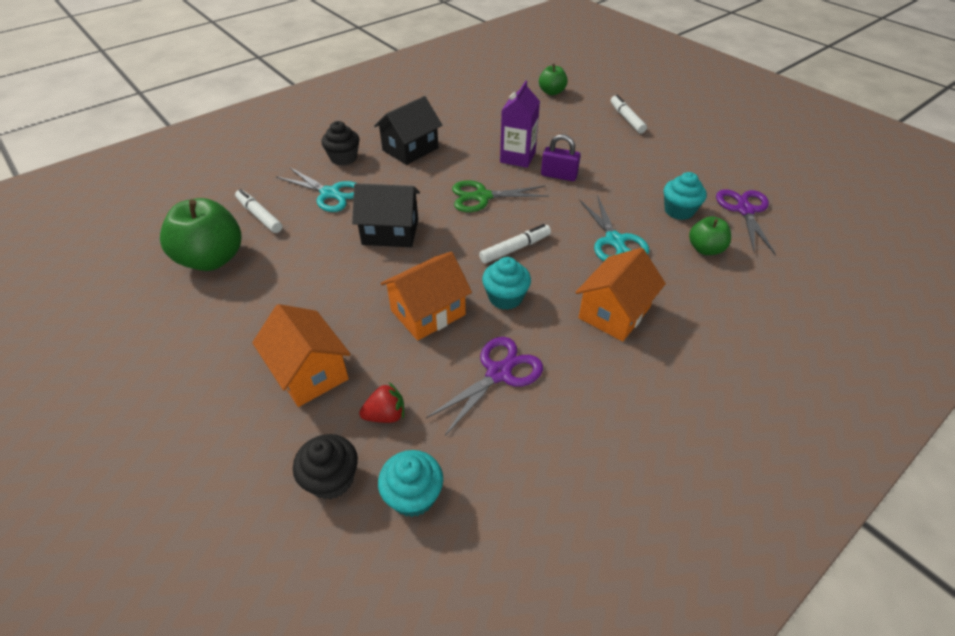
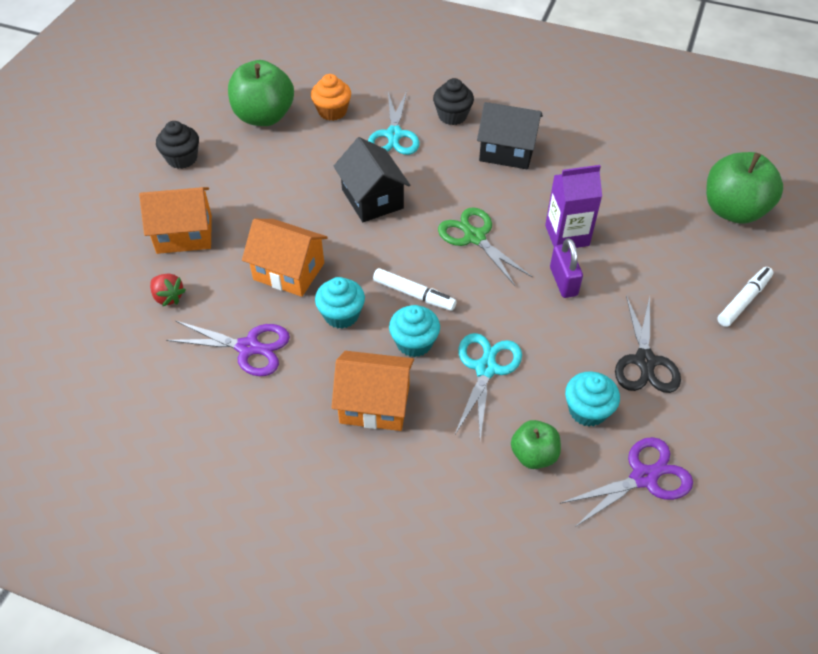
camera: 60 degrees right, 5 degrees up
white marker [235,189,282,233] -> orange cupcake [311,74,351,121]
orange house [252,304,351,407] -> orange house turned 60 degrees clockwise [139,187,212,254]
black cupcake [293,434,358,500] -> black cupcake moved to [156,121,199,169]
turquoise cupcake [378,450,443,517] -> turquoise cupcake moved to [389,305,440,357]
green apple [539,64,568,95] -> green apple [706,152,783,224], size x1.80
turquoise scissors [579,195,649,261] -> turquoise scissors turned 150 degrees clockwise [455,333,522,439]
none -> black scissors [615,295,681,393]

